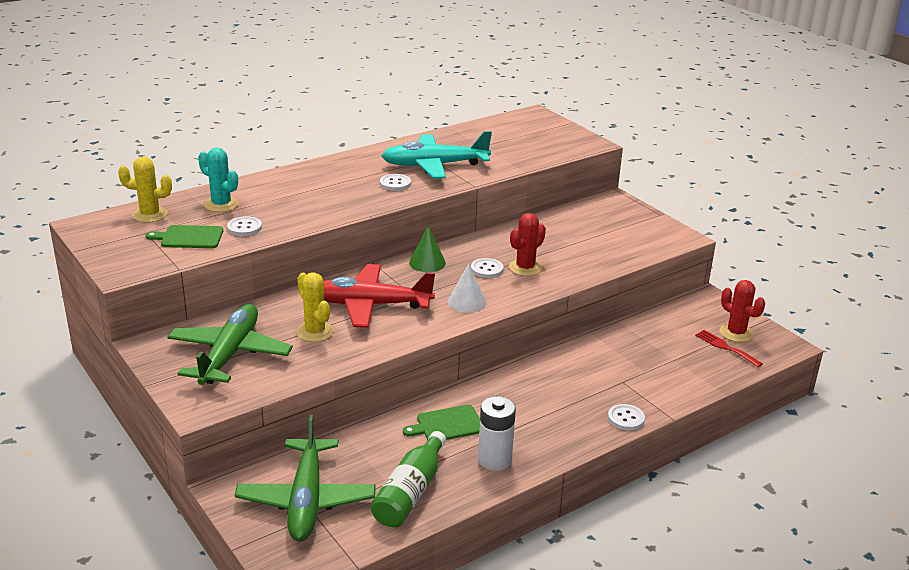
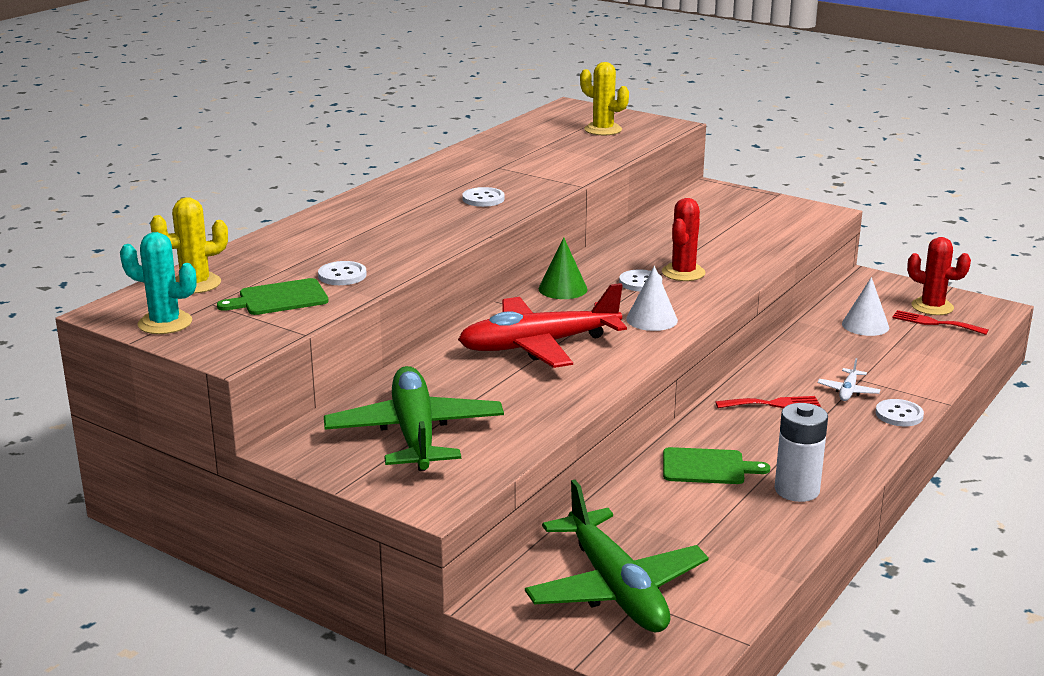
camera: 20 degrees left, 5 degrees down
turquoise cactus [198,147,239,212] -> turquoise cactus moved to [120,232,197,334]
yellow cactus [296,272,334,342] -> yellow cactus moved to [580,62,629,135]
green bottle [371,431,446,527] -> none
turquoise plane [381,131,492,179] -> none
green cutting board [403,405,480,440] -> green cutting board turned 135 degrees counterclockwise [663,447,770,484]
none -> red fork [715,396,821,408]
none -> white plane [818,358,881,401]
none -> white cone [842,277,889,336]

